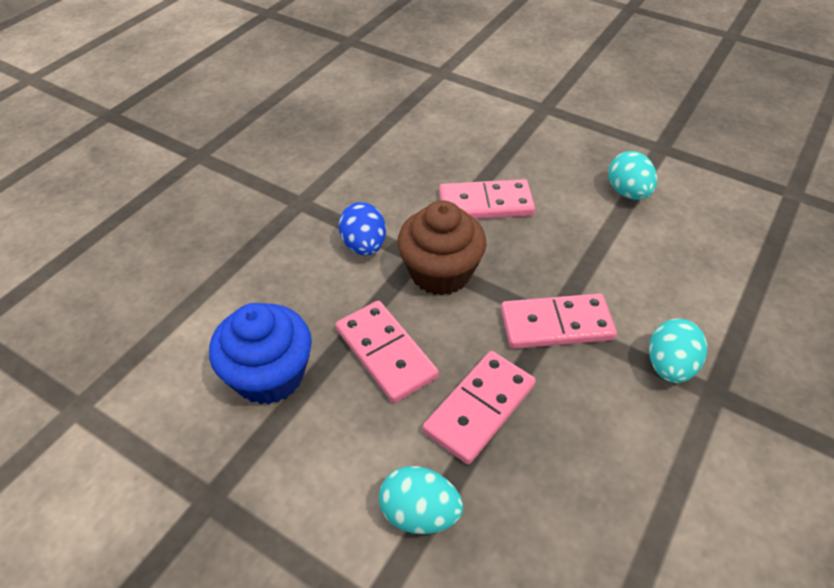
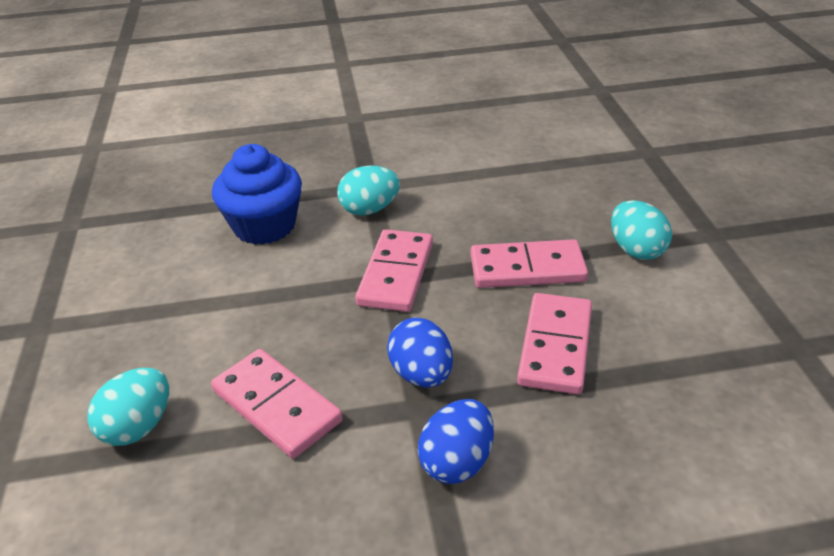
camera: 130 degrees left, 10 degrees down
blue cupcake [209,303,312,404] -> blue cupcake moved to [212,144,302,245]
brown cupcake [397,200,487,296] -> blue egg [387,318,453,387]
pink domino [501,293,617,349] -> pink domino turned 60 degrees clockwise [355,229,433,312]
turquoise egg [608,151,657,200] -> turquoise egg moved to [88,368,169,446]

